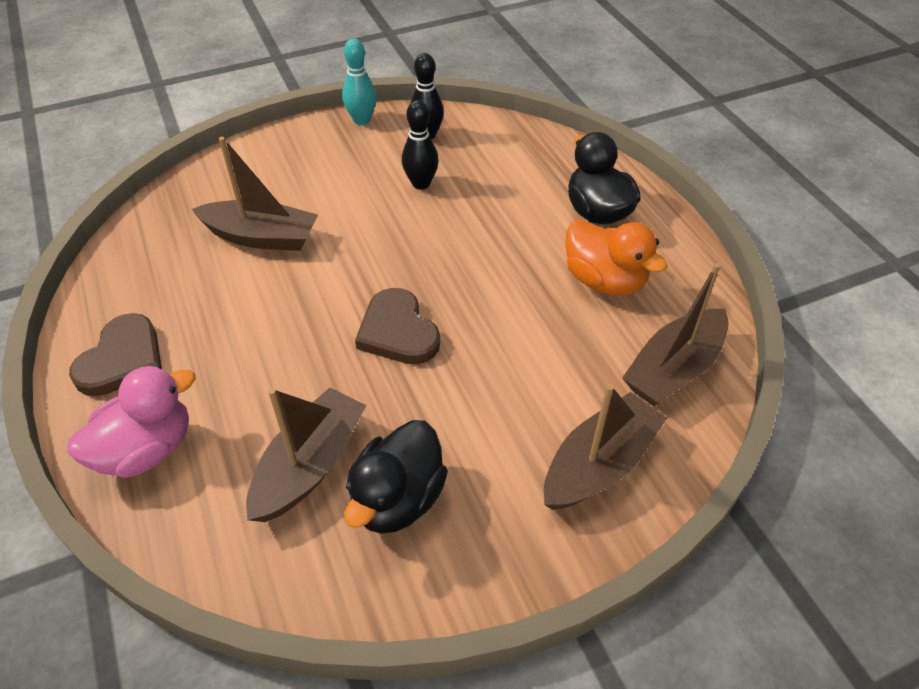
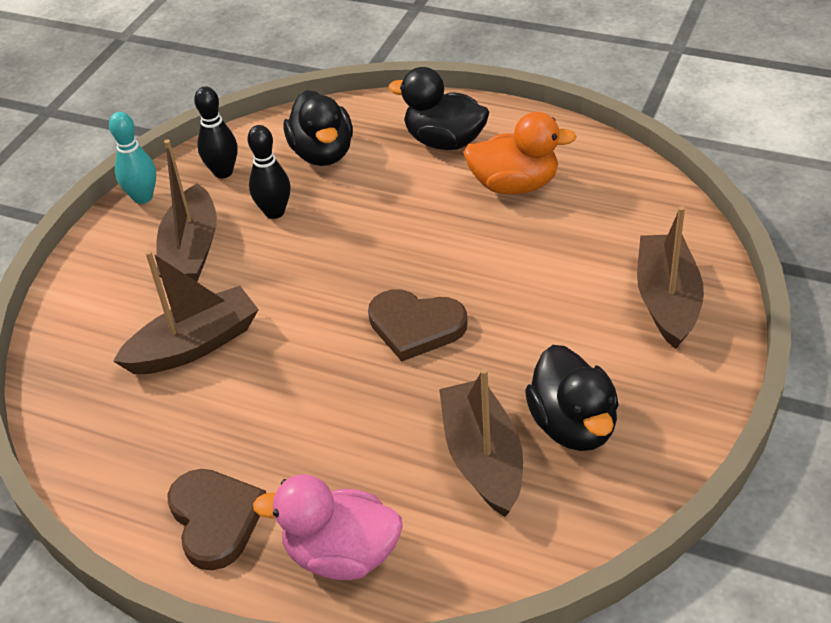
camera: 40 degrees left, 5 degrees down
pink duck [67,365,196,478] -> pink duck turned 90 degrees counterclockwise [253,474,403,580]
brown boat [622,263,729,406] -> brown boat moved to [156,139,217,282]
none -> black duck [284,90,353,166]

